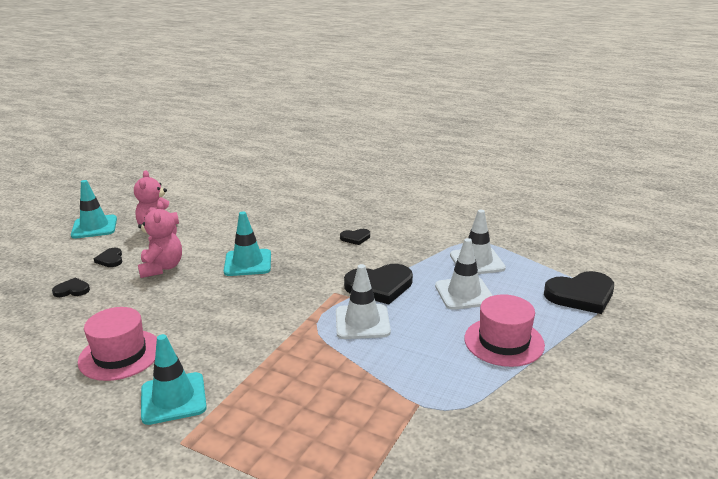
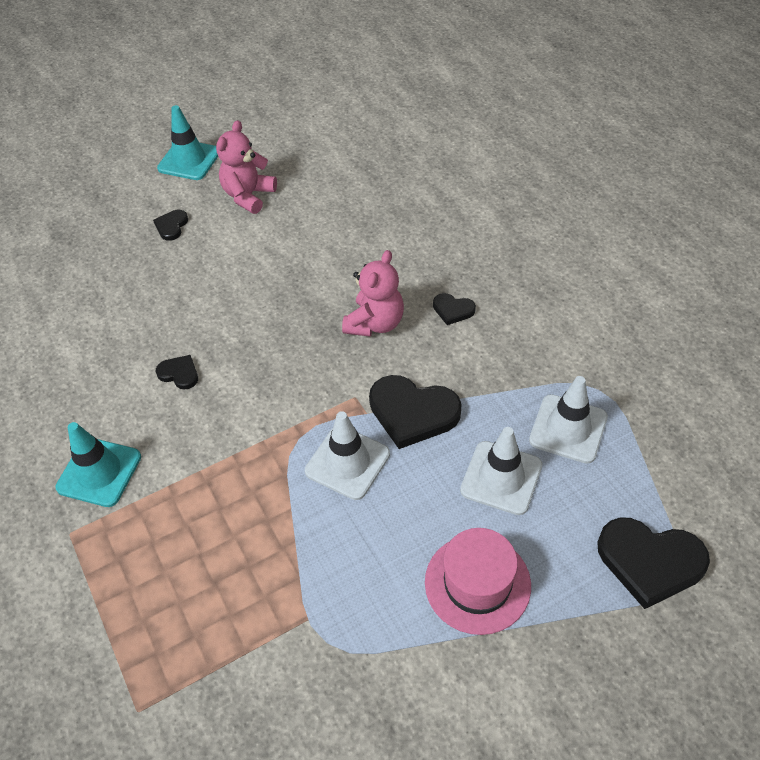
camera: 35 degrees right, 25 degrees up
black heart [52,277,90,297] -> black heart moved to [156,355,198,390]
pink hat [78,307,157,381] -> none
pink teddy bear [138,201,182,278] -> pink teddy bear moved to [342,250,404,337]
turquoise traffic cone [224,211,271,276] -> none

